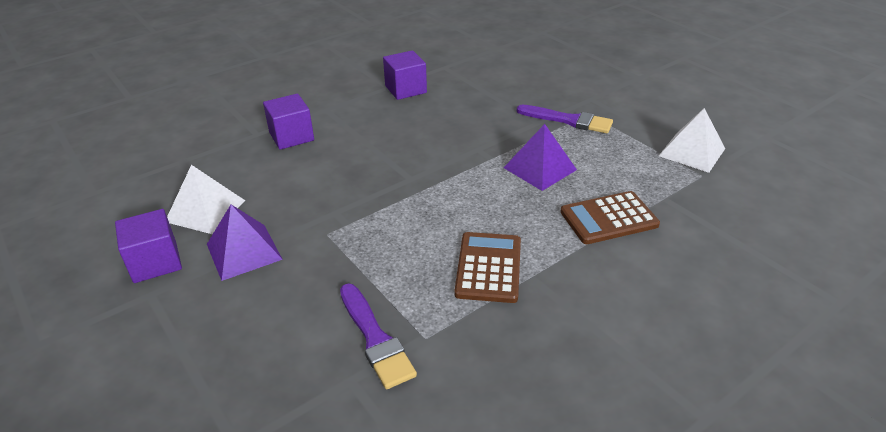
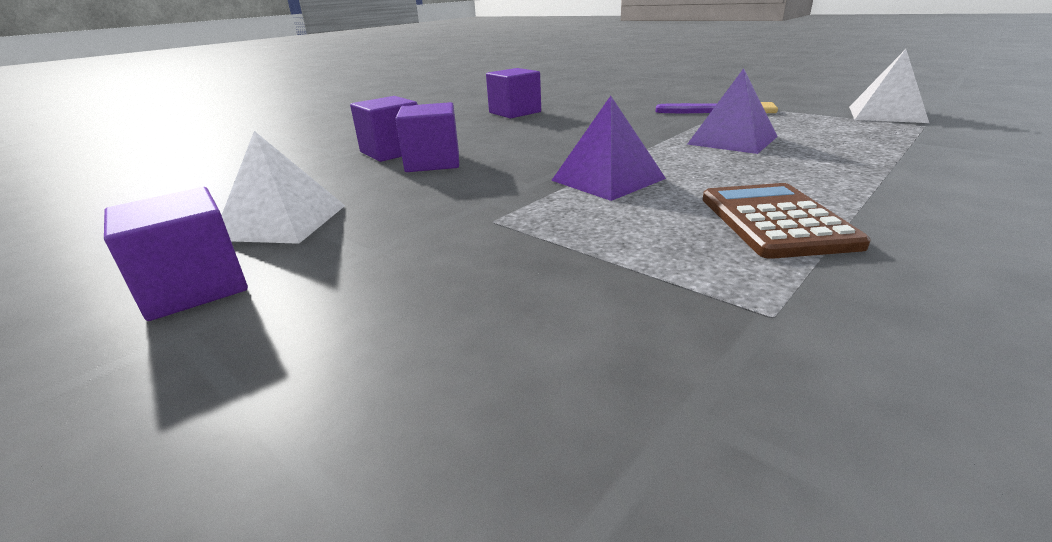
camera: 10 degrees left, 10 degrees down
purple pyramid [207,205,283,281] -> purple pyramid moved to [551,96,666,201]
purple brush [340,284,417,389] -> none
brown calculator [560,191,660,244] -> none
none -> purple cube [395,102,459,172]

